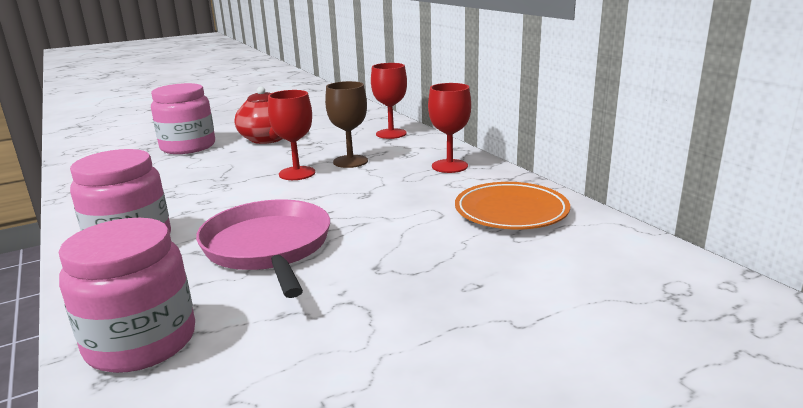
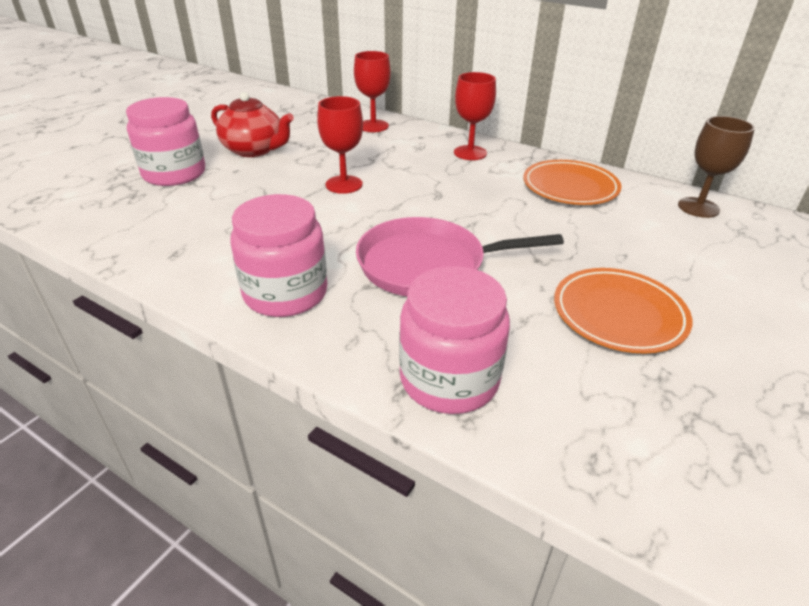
camera: 30 degrees left, 15 degrees up
pink pan [196,200,330,298] -> pink pan turned 45 degrees counterclockwise [356,217,564,296]
brown goblet [325,81,368,168] -> brown goblet moved to [678,116,755,218]
none -> orange plate [554,268,693,354]

